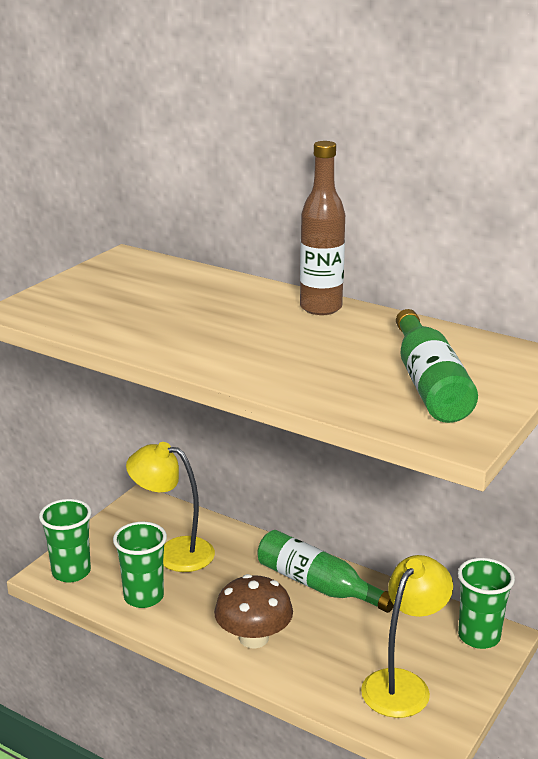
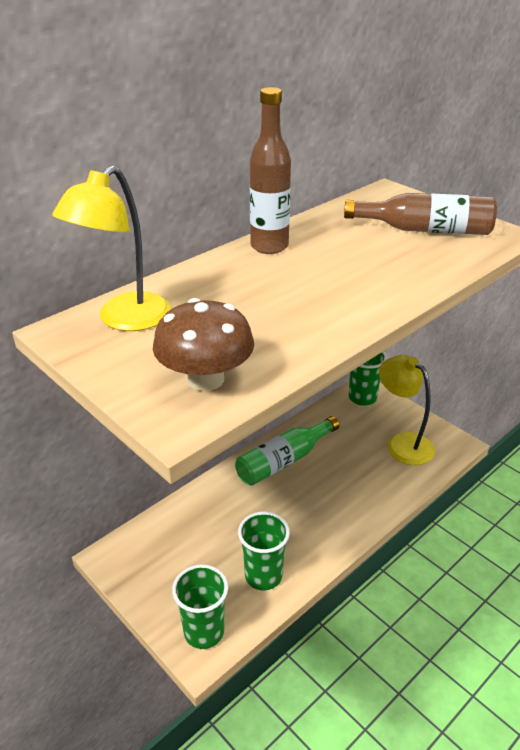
camera: 75 degrees left, 10 degrees up
yellow lamp [126,442,215,572] -> yellow lamp moved to [52,165,171,331]
brown mushroom [214,574,293,649] -> brown mushroom moved to [153,298,254,391]
green bottle [396,309,478,423] -> brown bottle [344,193,497,235]

